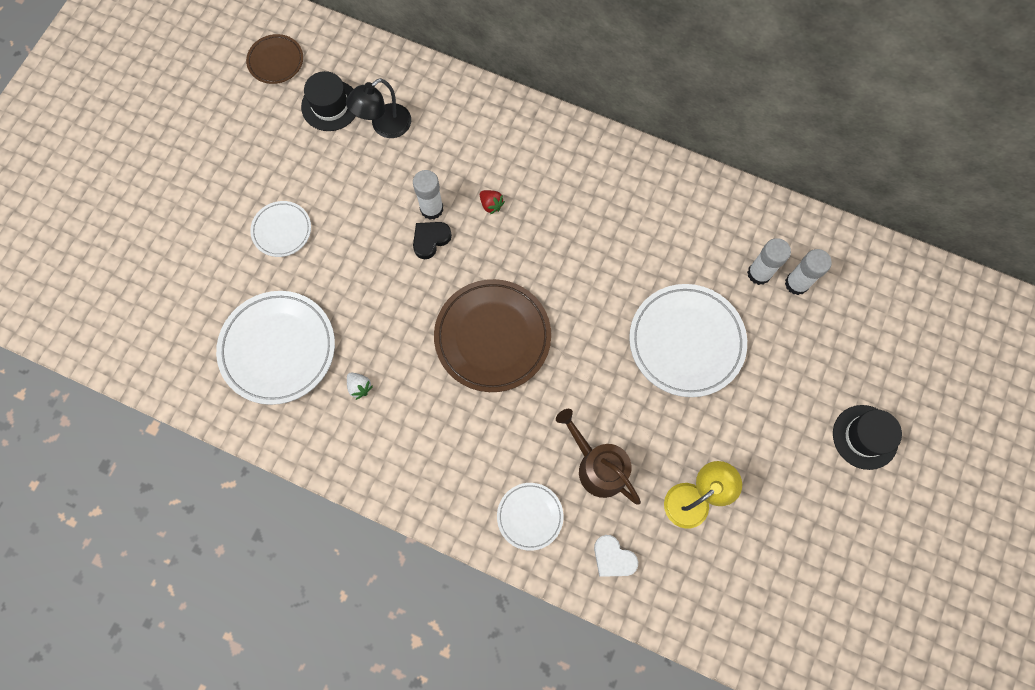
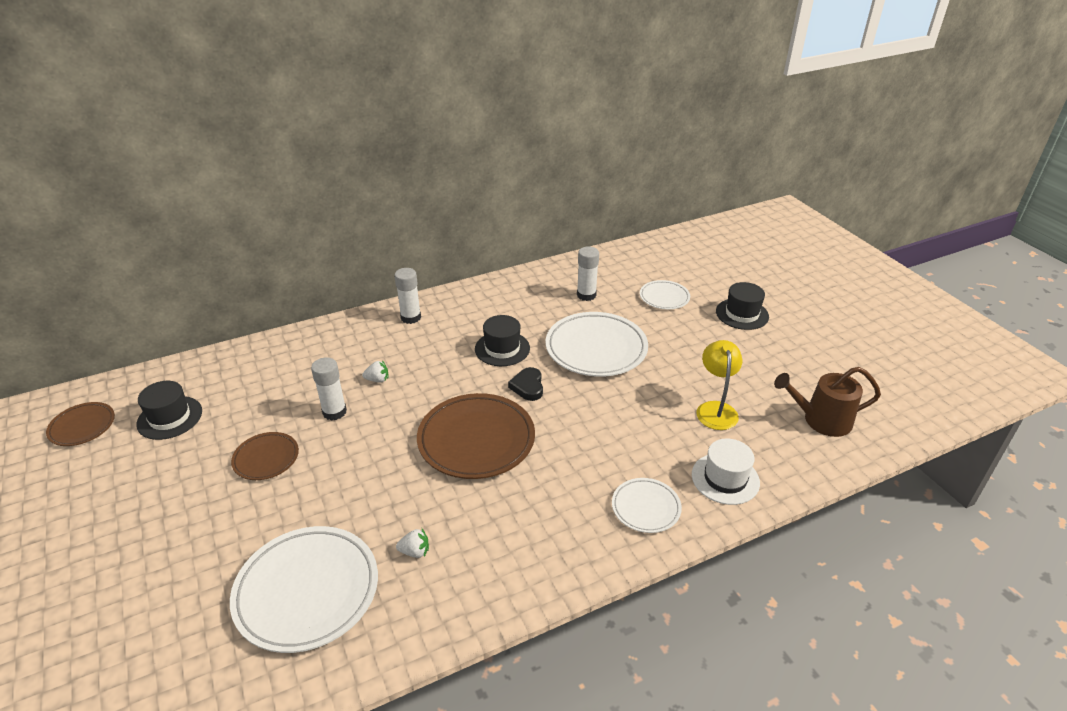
camera: 50 degrees left, 35 degrees down
white plate [250,201,311,257] -> white plate moved to [640,280,690,309]
black lamp [346,78,411,138] -> none
black heart [413,222,452,259] -> black heart moved to [508,367,543,401]
red strawberry [480,190,505,214] -> white strawberry [362,360,388,383]
brown watering can [556,409,641,505] -> brown watering can moved to [774,367,881,437]
white heart [594,535,638,577] -> white hat [692,439,760,505]
white glue stick [785,249,832,295] -> white glue stick moved to [394,268,421,324]
none -> brown plate [231,432,299,480]
none -> black hat [475,315,530,366]

